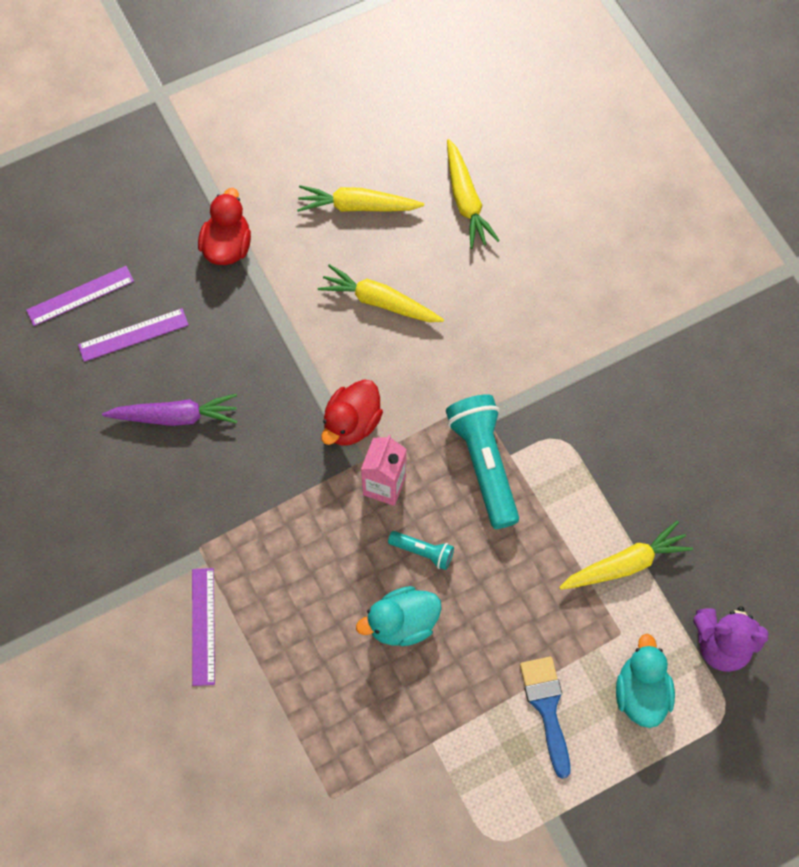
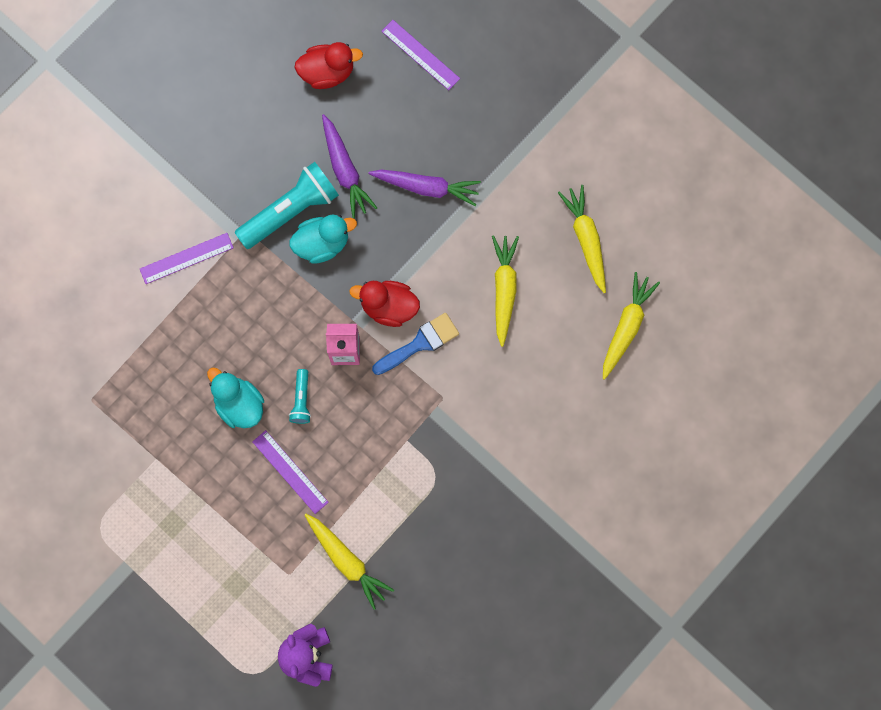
camera: 70 degrees right, 10 degrees up
purple ruler [78,308,189,362] -> purple ruler moved to [252,430,329,514]
red duck [198,188,251,265] -> red duck moved to [294,42,363,89]
turquoise flashlight [446,394,519,529] -> turquoise flashlight moved to [235,162,339,249]
yellow carrot [447,139,500,249] -> yellow carrot turned 150 degrees clockwise [603,272,660,380]
blue brush [520,657,570,779] -> blue brush moved to [372,313,459,375]
turquoise duck [616,634,675,728] -> turquoise duck moved to [289,214,357,264]
none -> purple carrot [369,170,481,206]

